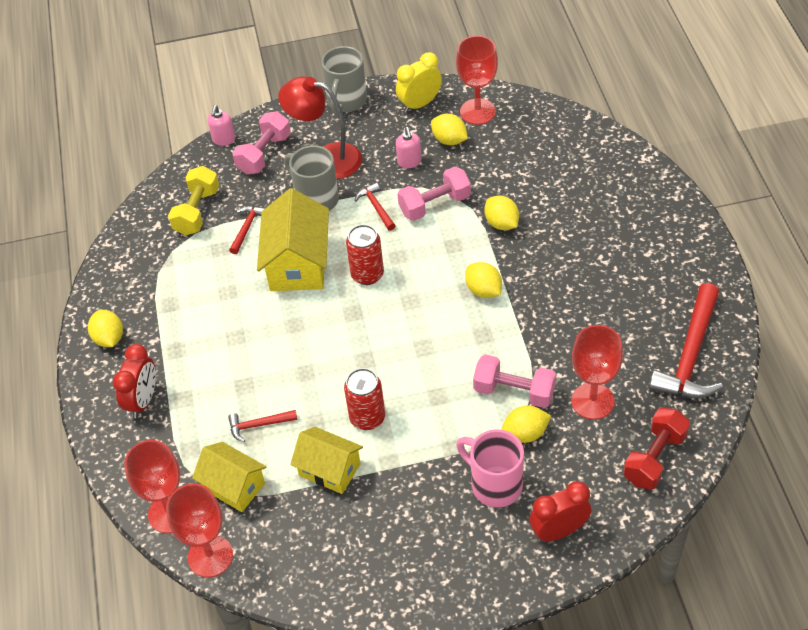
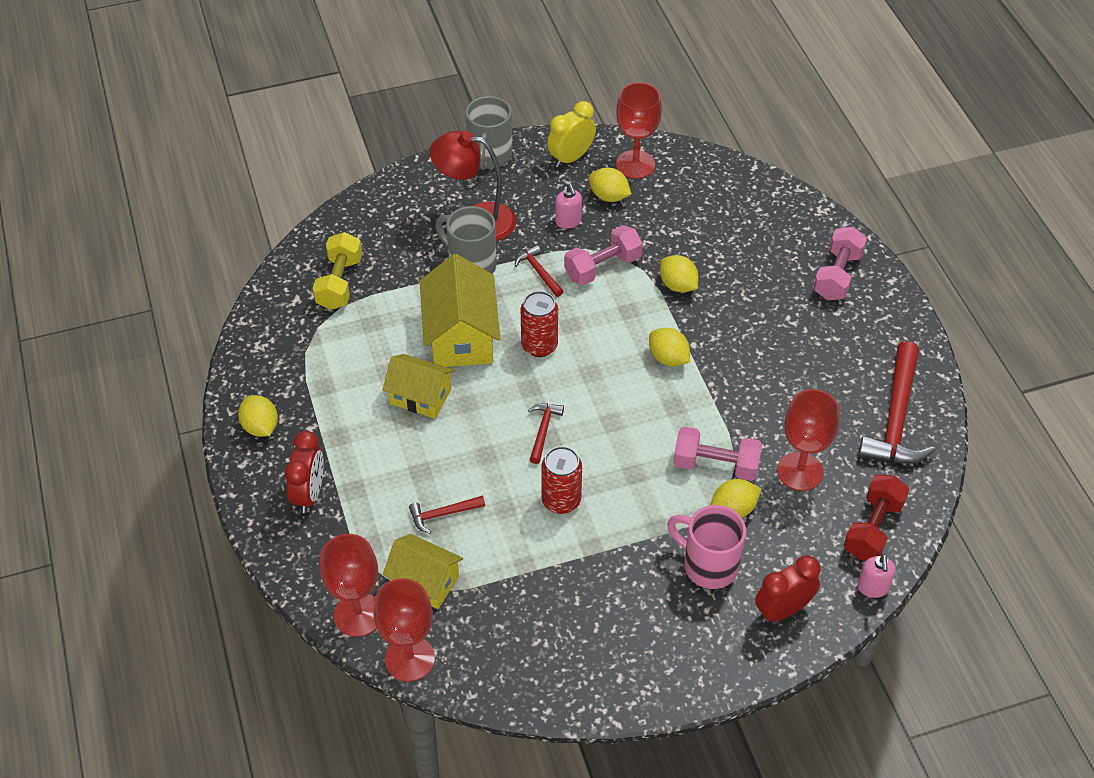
camera: 10 degrees left, 0 degrees up
pink soap dispenser [207,105,235,146] -> pink soap dispenser moved to [857,554,896,598]
red hammer [229,206,265,254] -> red hammer moved to [528,403,564,464]
pink dumbbell [233,111,291,174] -> pink dumbbell moved to [813,227,867,300]
yellow house [290,427,363,494] -> yellow house moved to [383,354,455,419]

